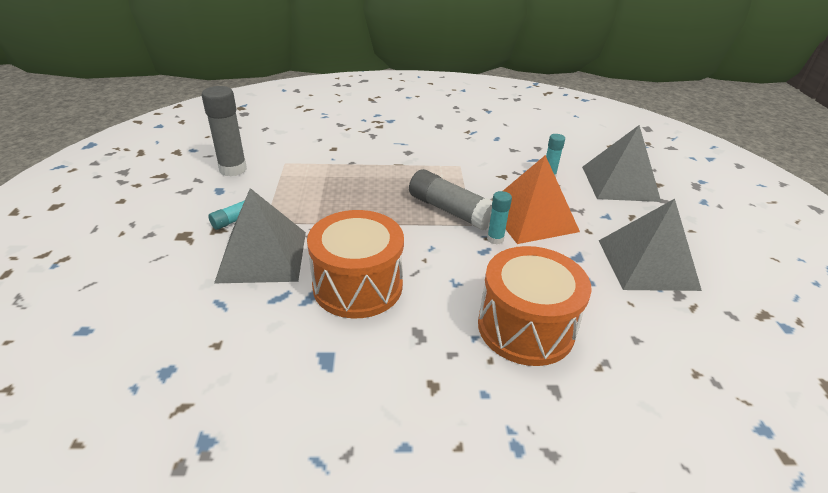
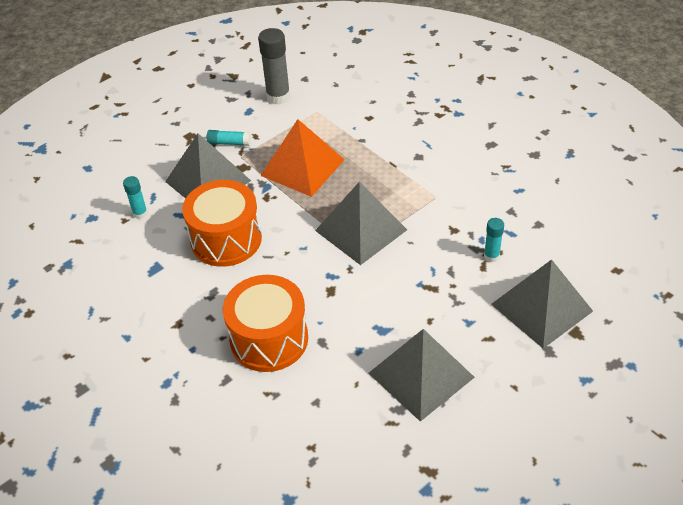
camera: 55 degrees right, 10 degrees up
grey glue stick [409,169,492,230] -> grey pyramid [315,182,407,265]
turquoise glue stick [487,191,512,244] -> turquoise glue stick moved to [123,176,148,219]
orange pyramid [492,155,580,244] -> orange pyramid moved to [260,119,345,197]

